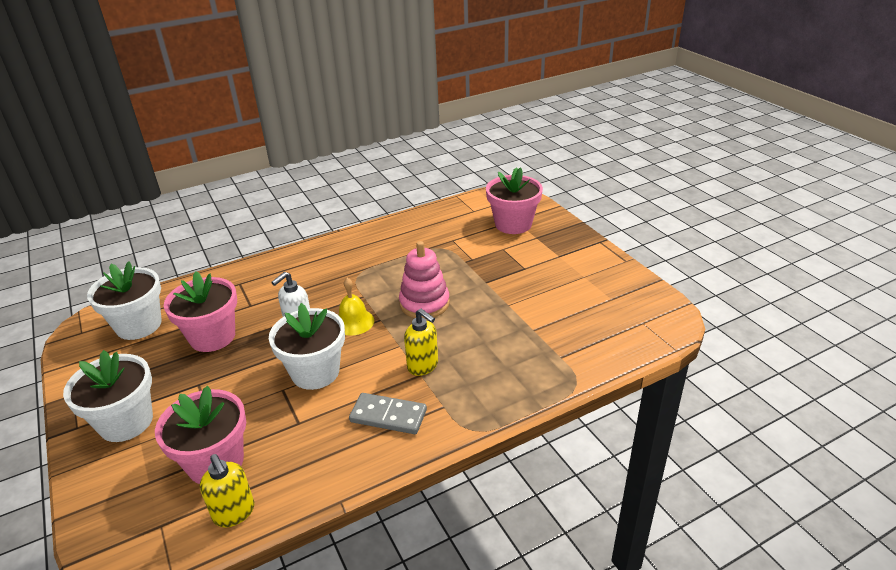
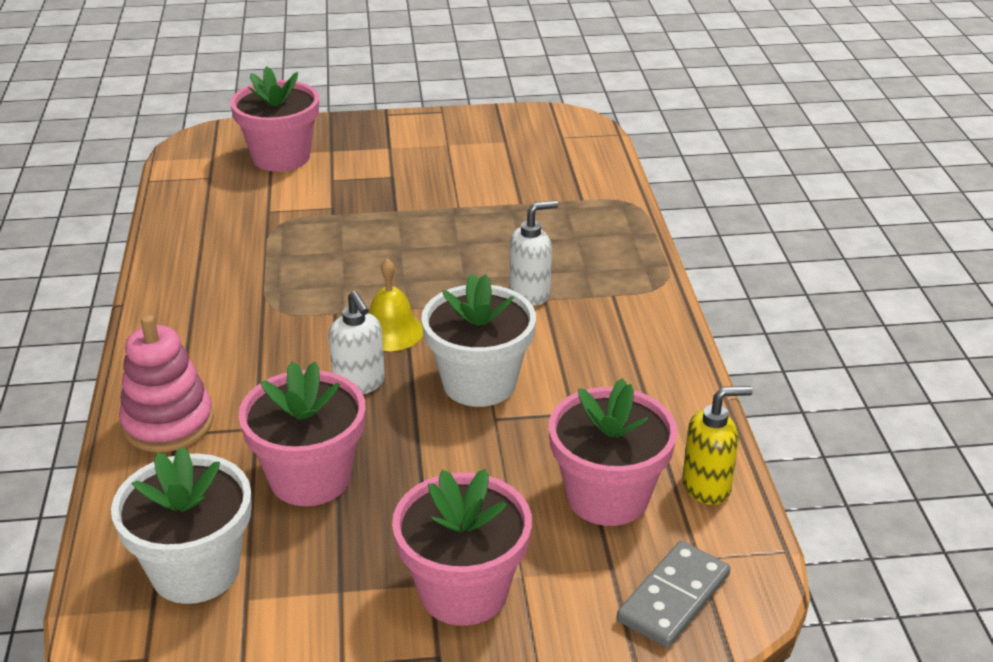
camera: 70 degrees left, 0 degrees up
white flower pot [63,350,153,442] -> pink flower pot [392,469,532,626]
grey domino [349,393,427,434] -> grey domino moved to [617,541,730,648]
pink stacking toy [399,241,450,319] -> pink stacking toy moved to [119,315,214,452]
yellow soap dispenser [404,309,438,376] -> white soap dispenser [510,200,558,305]

